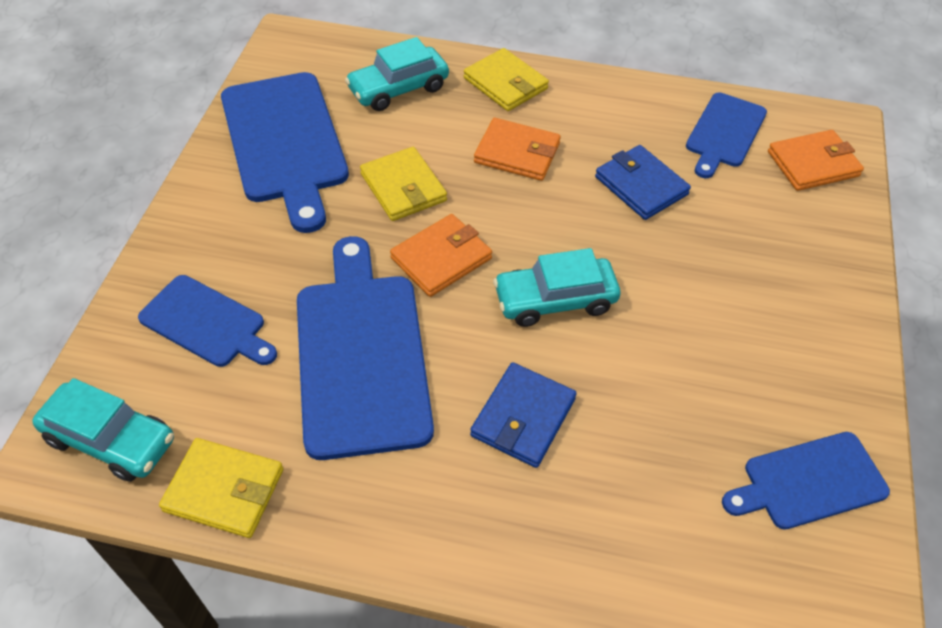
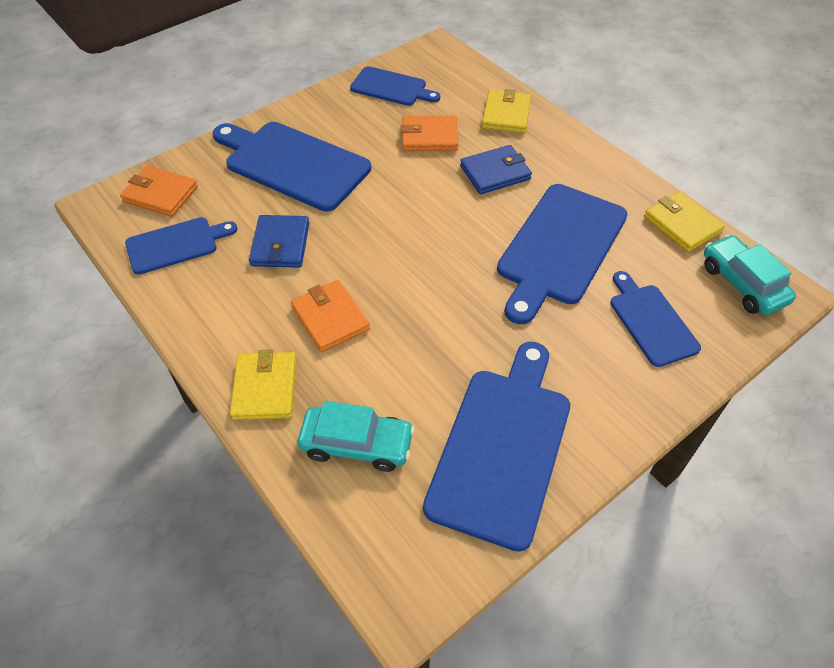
camera: 140 degrees left, 0 degrees up
yellow wallet [360,147,447,221] -> yellow wallet moved to [482,89,531,134]
orange wallet [390,214,492,297] -> orange wallet moved to [401,116,459,151]
turquoise car [493,248,620,327] -> none
none -> blue cutting board [213,122,371,212]

